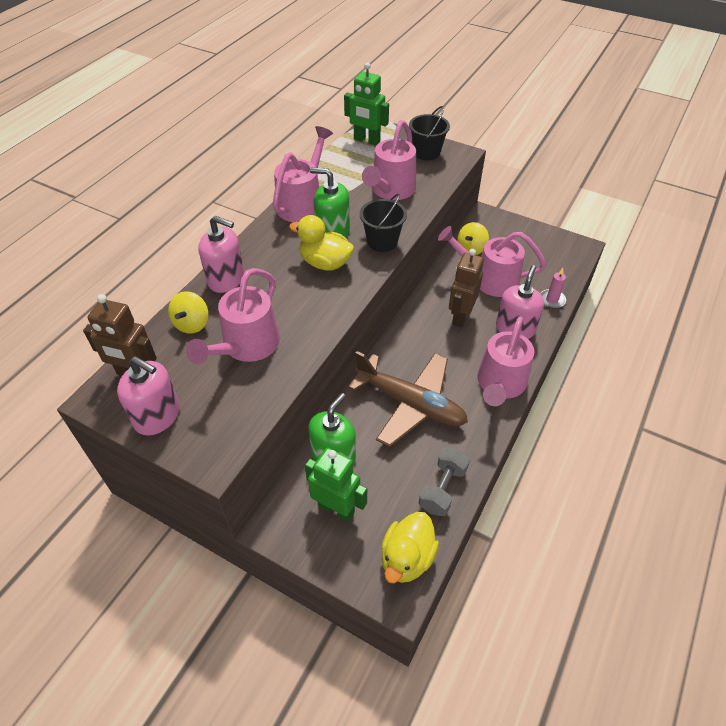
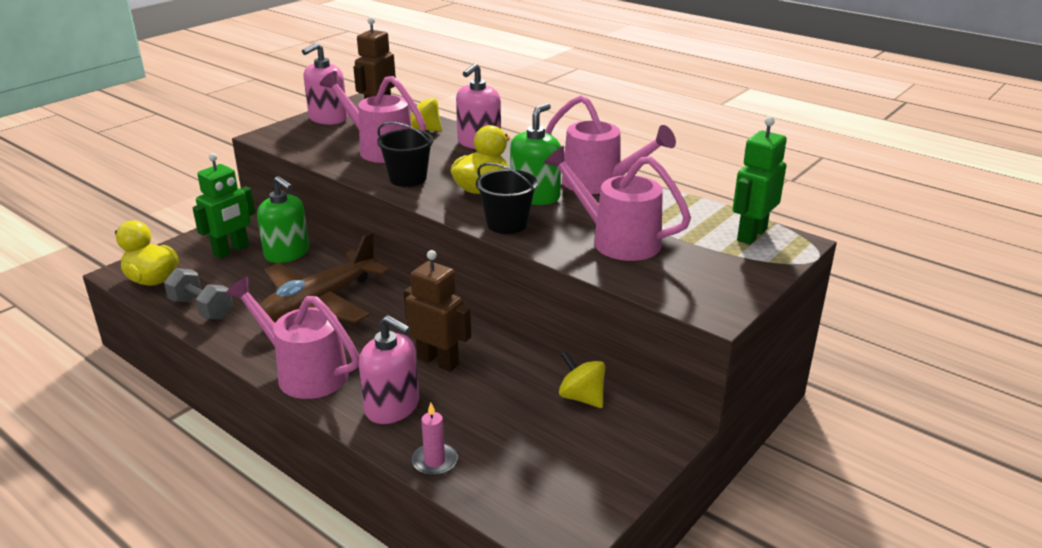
camera: 100 degrees right, 20 degrees down
black bucket [409,106,450,160] -> black bucket moved to [377,122,434,187]
pink watering can [438,226,546,297] -> none

